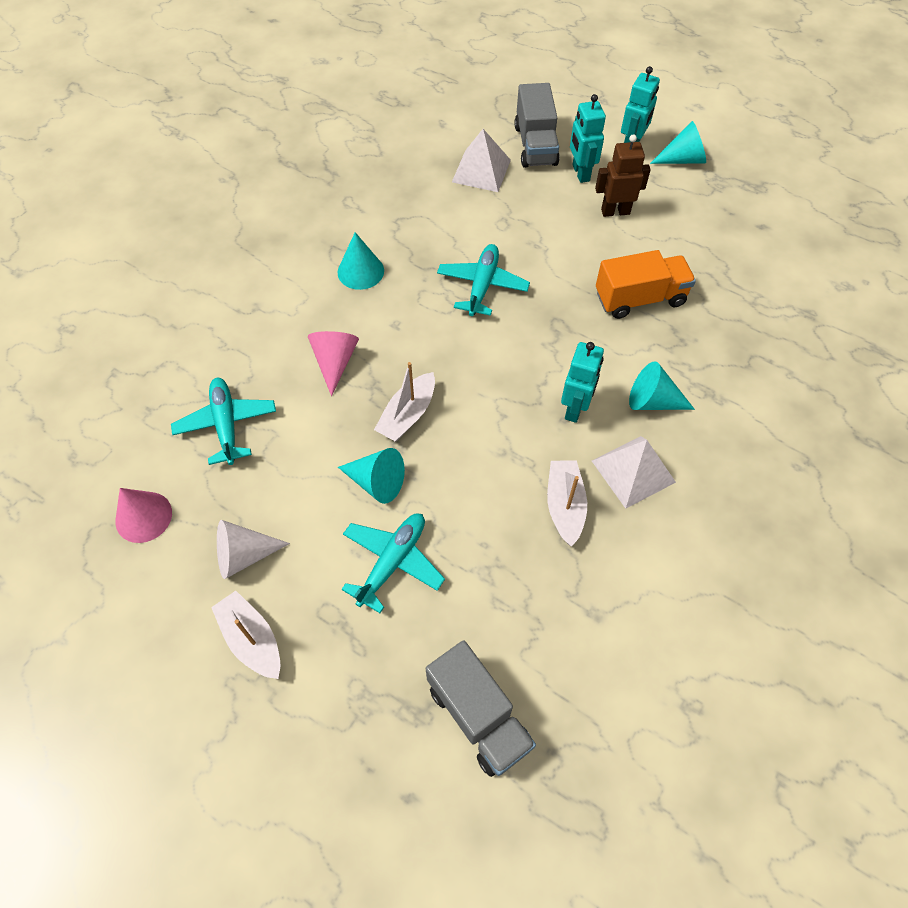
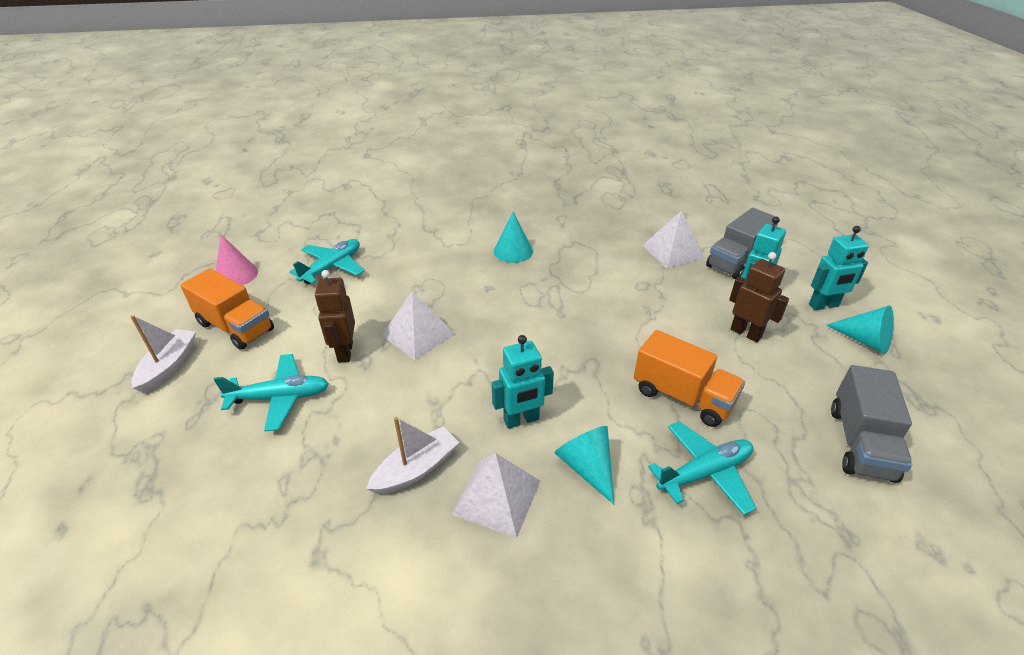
camera: 50 degrees right, 20 degrees down
white cone [217,520,290,579] -> orange truck [180,268,274,350]
pink cone [308,331,359,396] -> none
turquoise cone [338,448,405,504] -> brown robot [315,270,355,363]
white boat [374,362,435,441] -> white pyramid [382,291,455,360]
grey truck [426,640,536,777] -> grey truck moved to [831,365,912,483]
turquoise plane [437,244,530,316] -> turquoise plane moved to [648,421,756,515]

